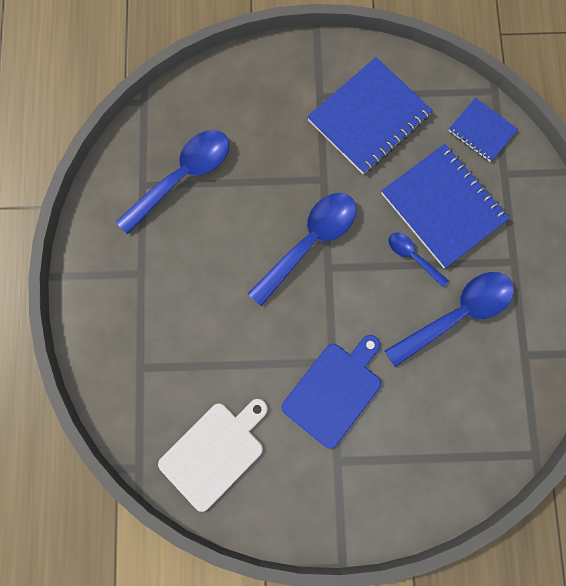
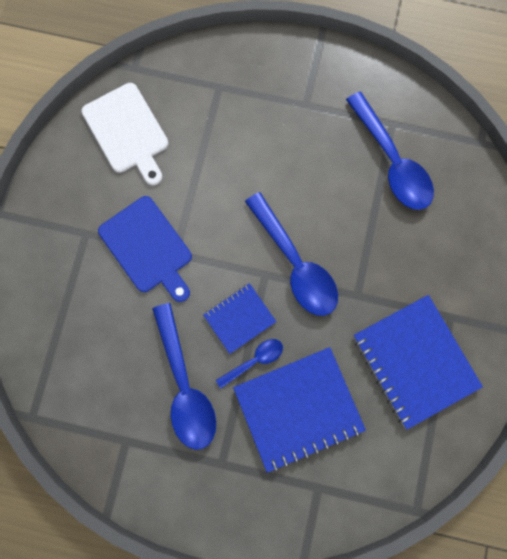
camera: 105 degrees right, 0 degrees up
blue notebook [448,98,518,162] -> blue notebook moved to [203,283,276,354]

